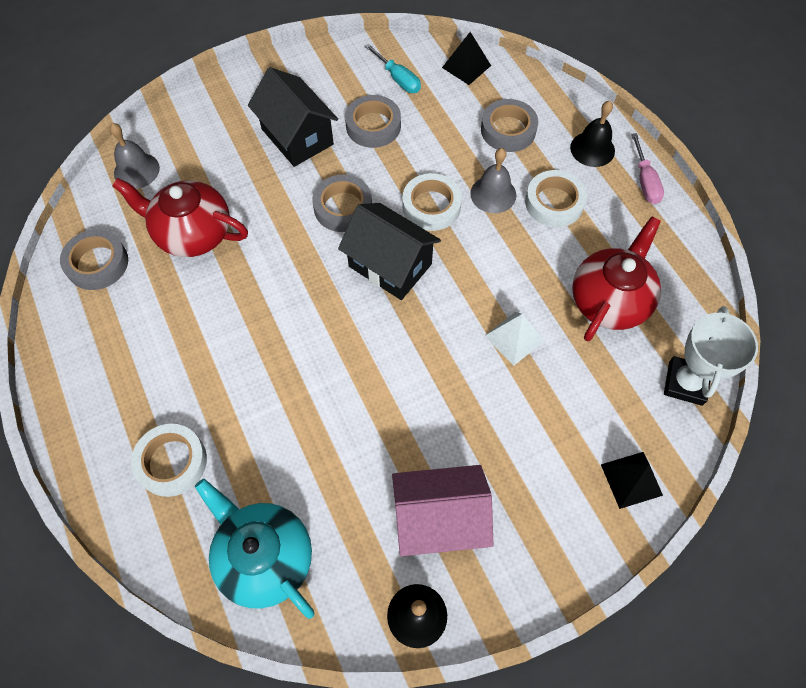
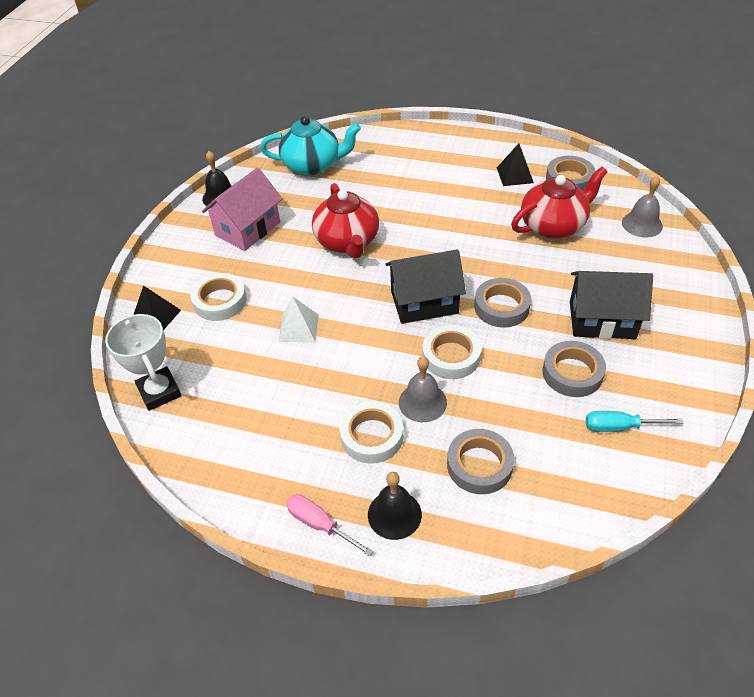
camera: 135 degrees right, 15 degrees down
white tape [131,424,207,497] -> white tape moved to [190,273,247,321]
black pyramid [442,32,491,85] -> black pyramid moved to [497,143,534,186]
red teapot [572,216,661,341] -> red teapot moved to [312,183,379,258]

